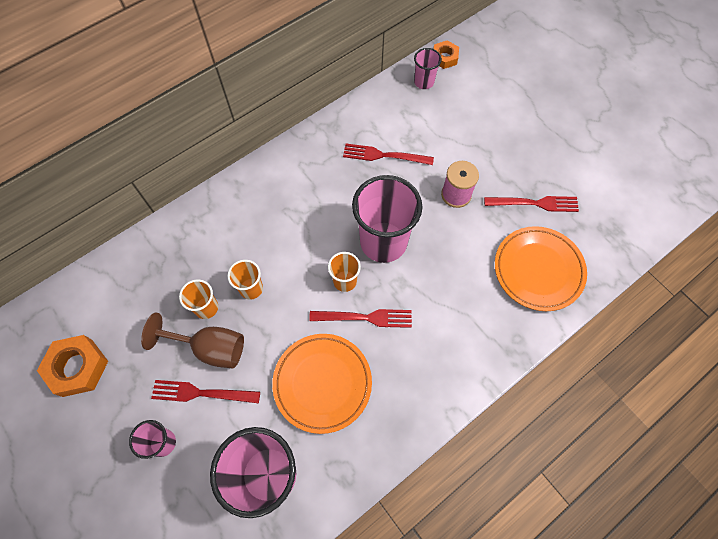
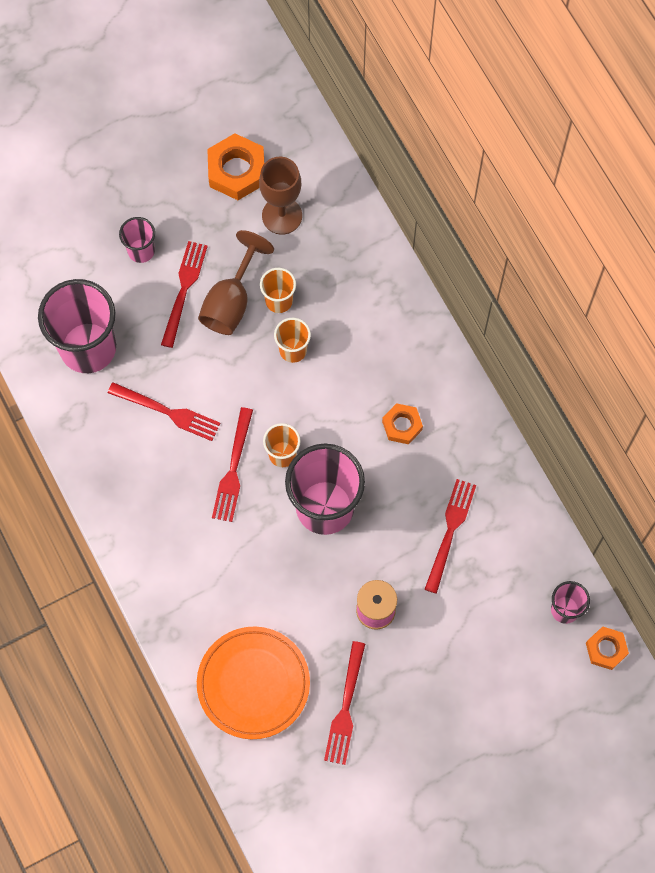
camera: 100 degrees right, 5 degrees up
orange plate [272,334,372,434] -> red fork [108,382,221,441]
none -> brown goblet [259,157,302,235]
none -> orange nut [382,403,423,444]

